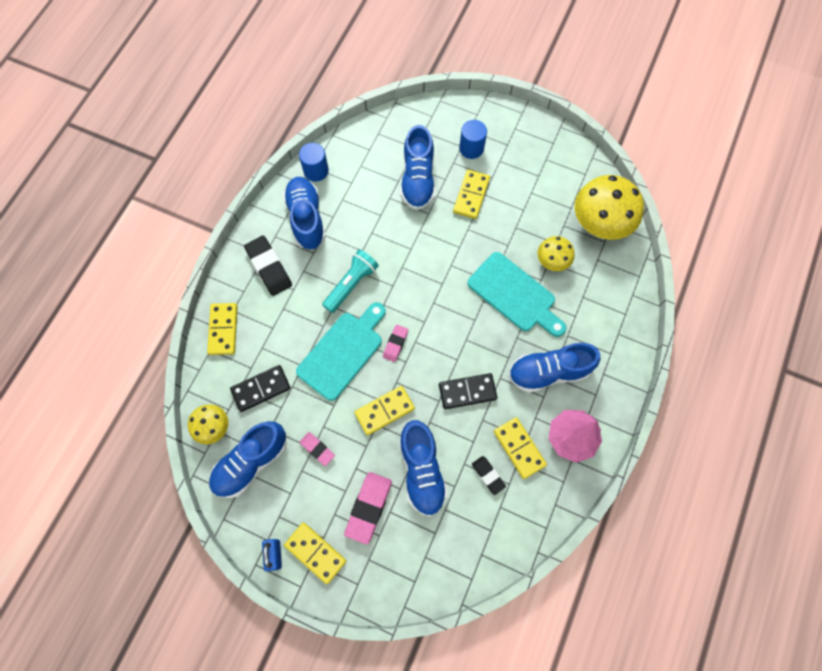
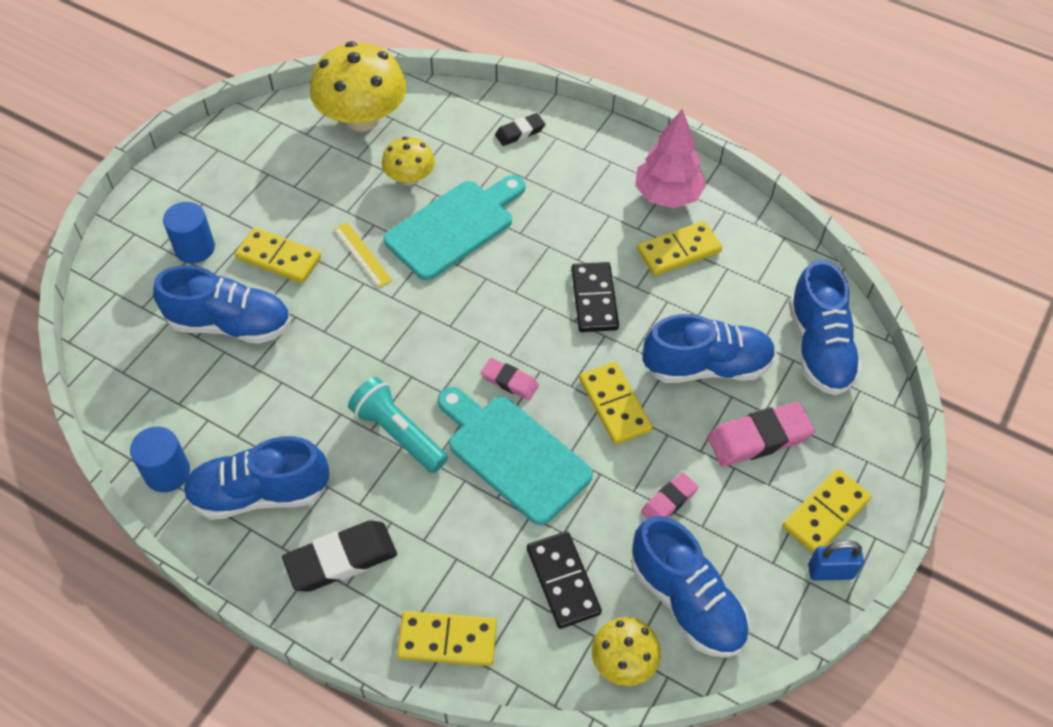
camera: 85 degrees left, 15 degrees down
pink eraser [344,472,392,545] -> pink eraser turned 45 degrees counterclockwise [707,402,815,467]
black eraser [472,456,506,495] -> black eraser moved to [495,113,545,146]
blue shoe [508,343,601,393] -> blue shoe moved to [789,259,862,395]
none -> yellow ruler [334,222,393,288]

